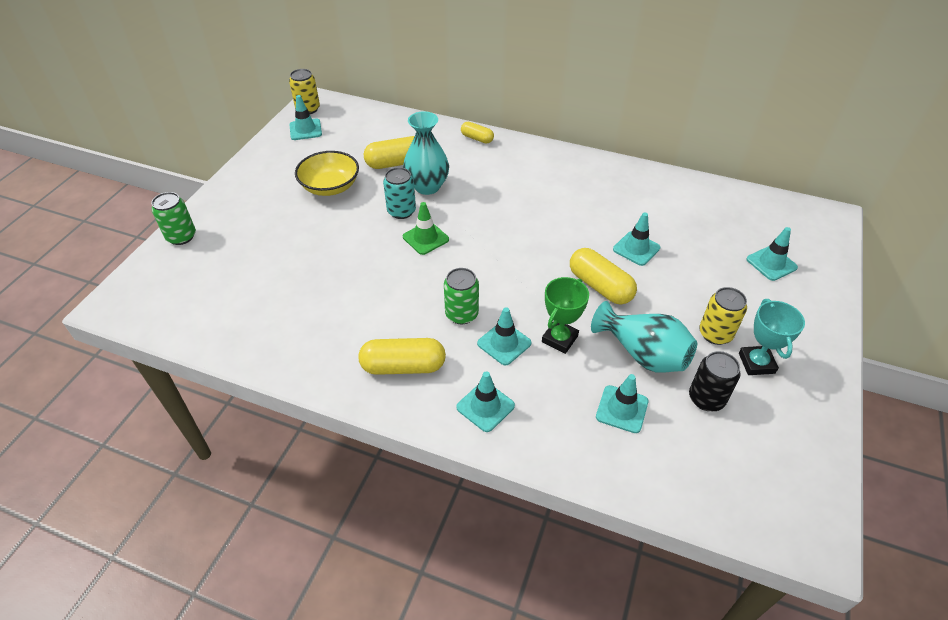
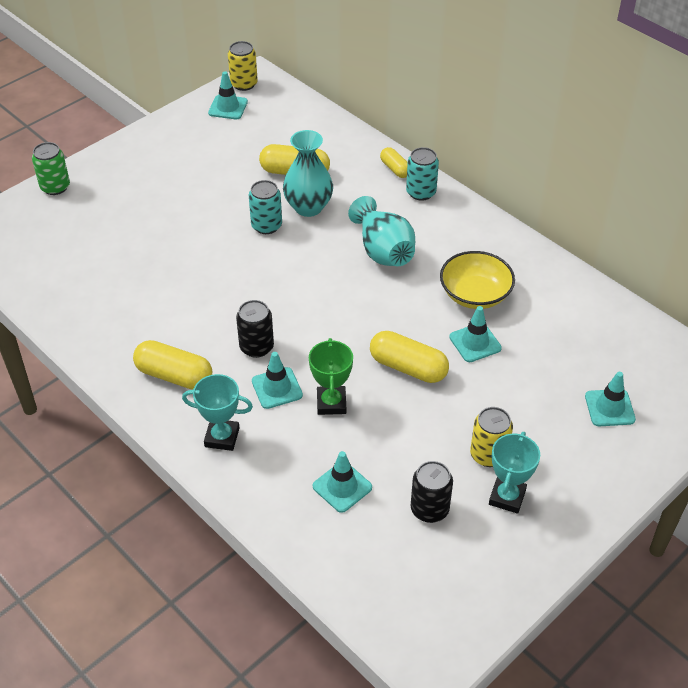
camera: 25 degrees right, 0 degrees up
yellow bowl [295,151,359,196] -> yellow bowl moved to [440,251,515,309]
green traffic cone [403,202,449,255] -> none
green can [444,268,479,324] -> black can [236,300,274,358]
turquoise traffic cone [456,371,515,432] -> turquoise trophy [182,374,253,451]
green trophy [542,277,589,354] -> green trophy turned 60 degrees counterclockwise [309,338,353,415]
yellow capsule [570,248,637,305] -> yellow capsule turned 45 degrees counterclockwise [370,331,449,383]
turquoise vase [591,301,697,373] -> turquoise vase moved to [348,196,415,266]
none -> turquoise can [406,147,439,201]

